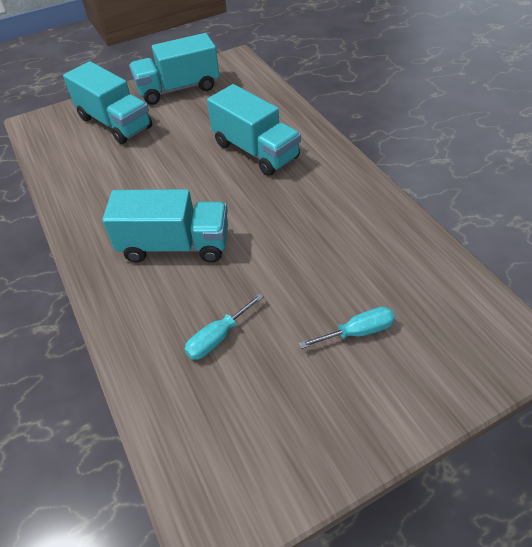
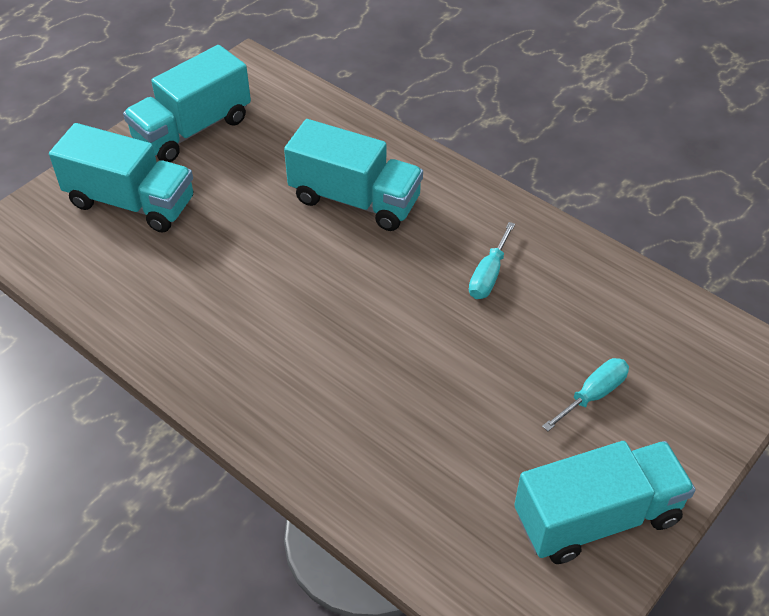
camera: 25 degrees left, 0 degrees up
turquoise truck [102,189,228,263] -> turquoise truck moved to [514,441,696,564]
turquoise screwdriver [184,293,264,360] -> turquoise screwdriver moved to [469,222,515,299]

